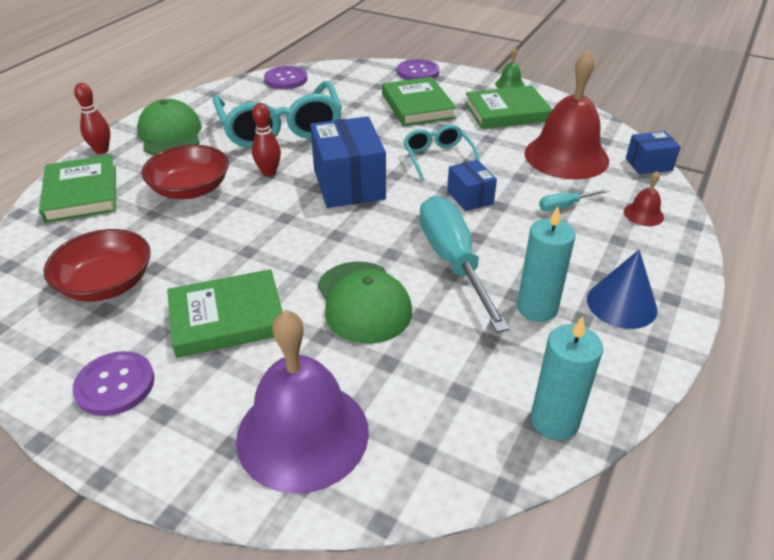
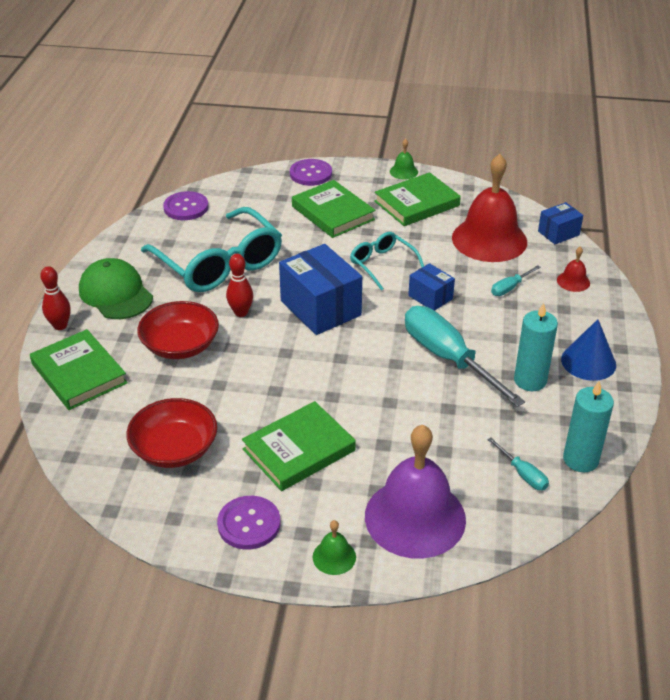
camera: 20 degrees left, 0 degrees up
green cap [317,262,412,344] -> none
none -> green bell [313,520,356,575]
none -> turquoise screwdriver [487,438,549,490]

